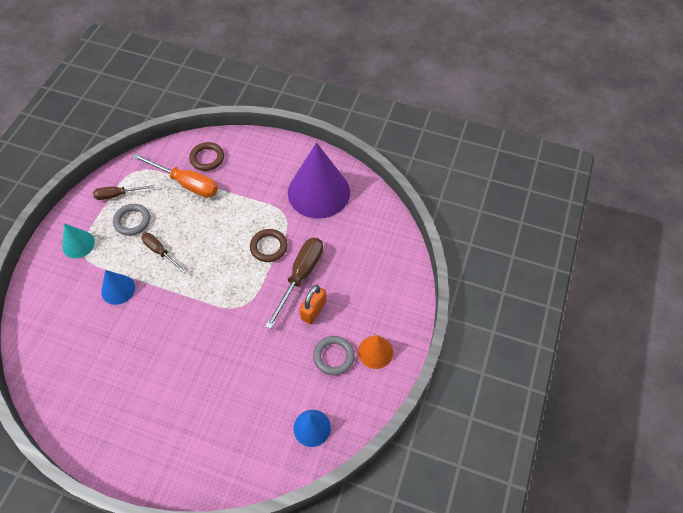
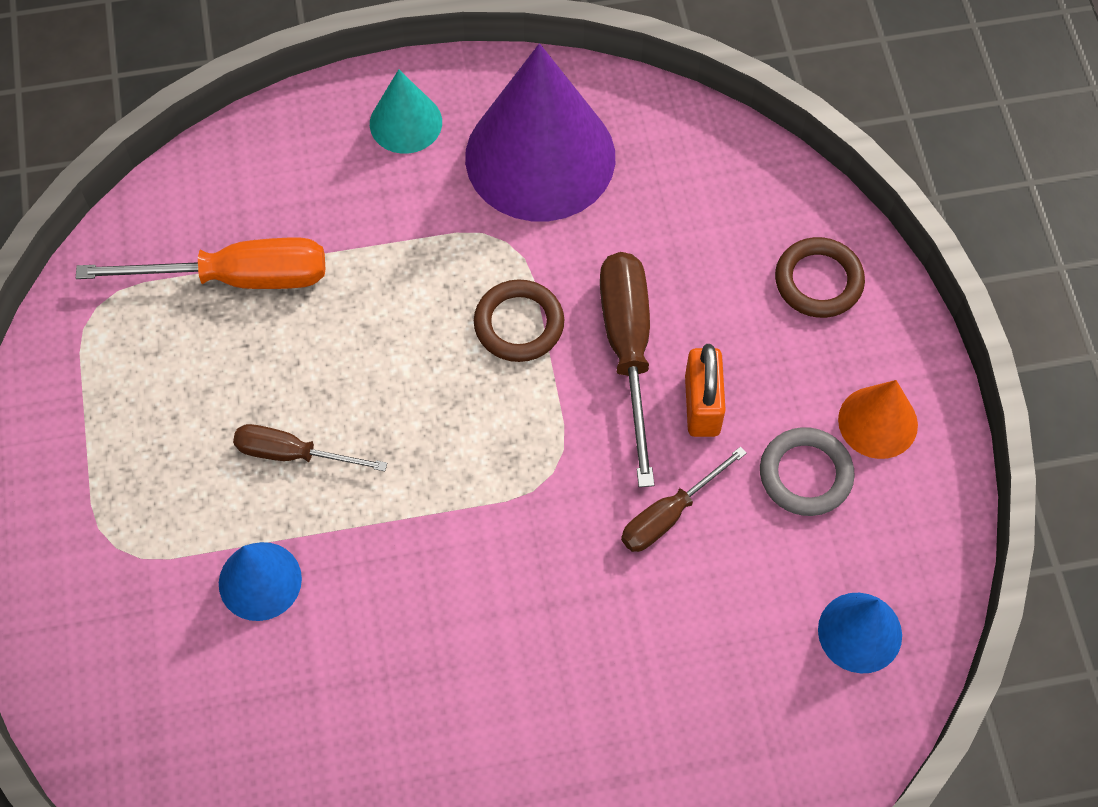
camera: 30 degrees left, 5 degrees up
turquoise cone [62,223,95,258] -> turquoise cone moved to [370,69,442,154]
brown screwdriver [93,185,154,200] -> brown screwdriver moved to [621,446,747,552]
grey ring [113,204,150,236] -> none
brown ring [189,142,224,171] -> brown ring moved to [775,237,865,318]

